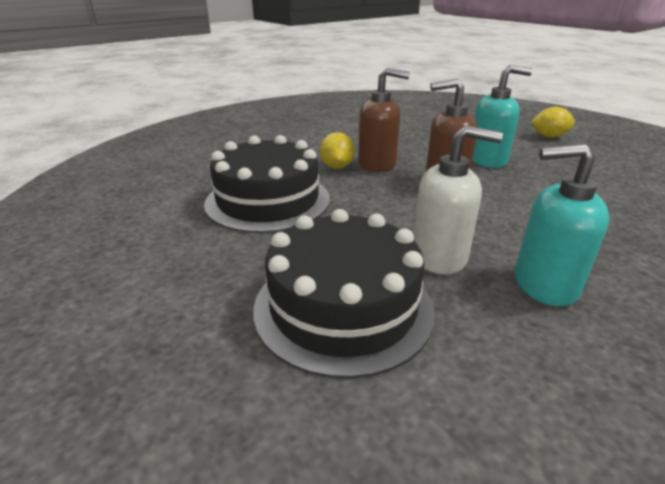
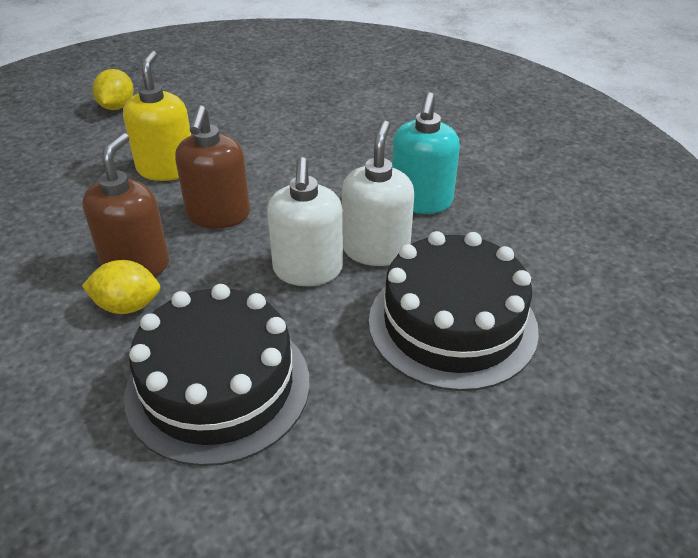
camera: 85 degrees left, 10 degrees up
turquoise soap dispenser [472,65,532,168] -> yellow soap dispenser [123,51,191,181]
none -> white soap dispenser [267,157,343,286]

